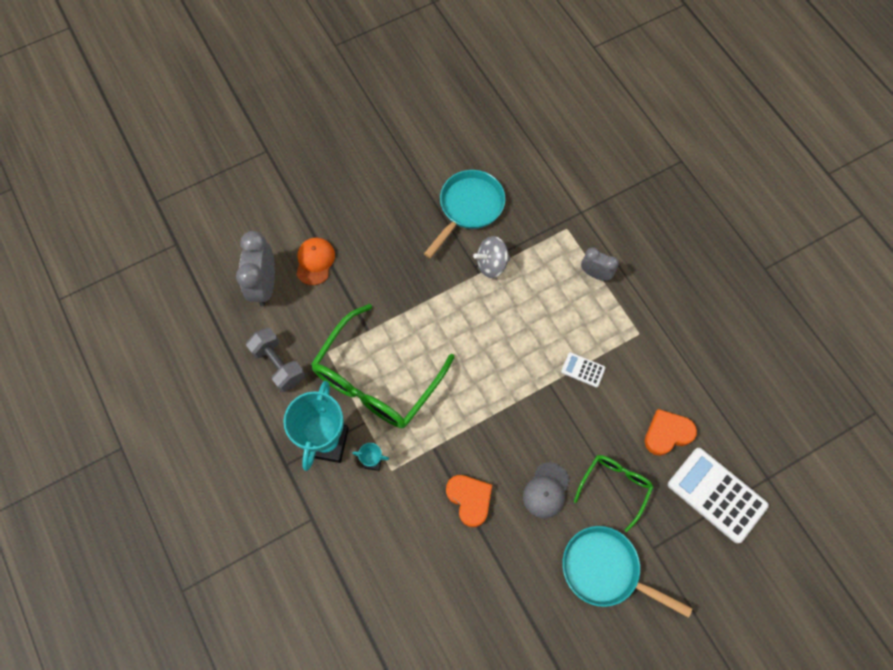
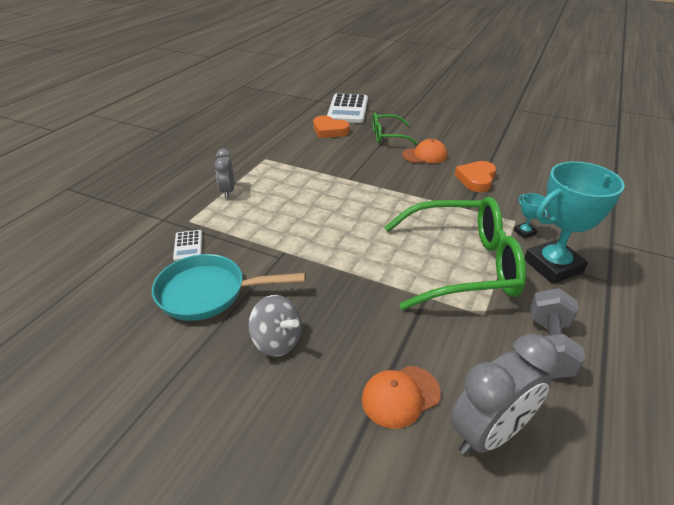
camera: 125 degrees left, 30 degrees down
grey spinning top [473,236,510,278] -> grey spinning top moved to [248,295,302,357]
grey cap [523,462,570,518] -> orange cap [402,139,447,163]
white calculator [561,352,606,388] -> white calculator moved to [173,230,202,261]
turquoise pan [562,526,693,618] -> none

